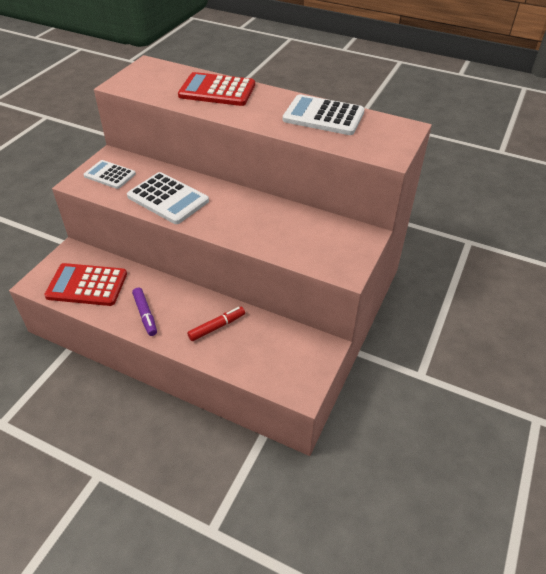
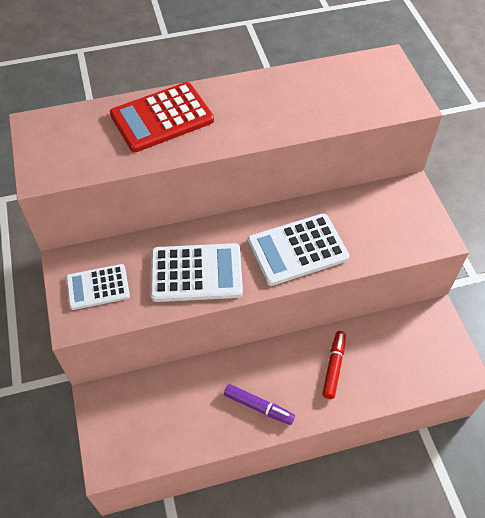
camera: 40 degrees left, 10 degrees up
red calculator [44,263,127,306] -> none
white calculator [283,94,365,135] -> white calculator moved to [248,213,349,286]

